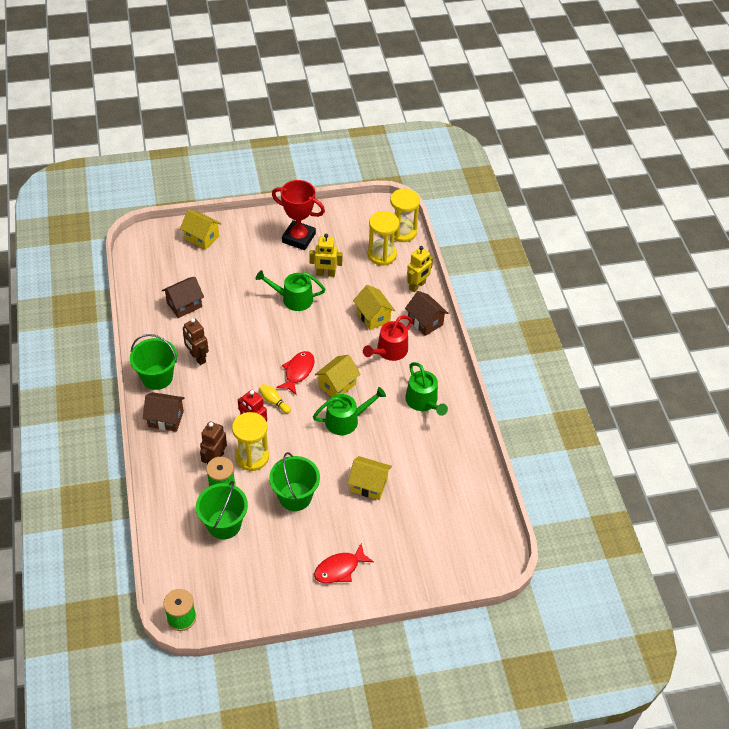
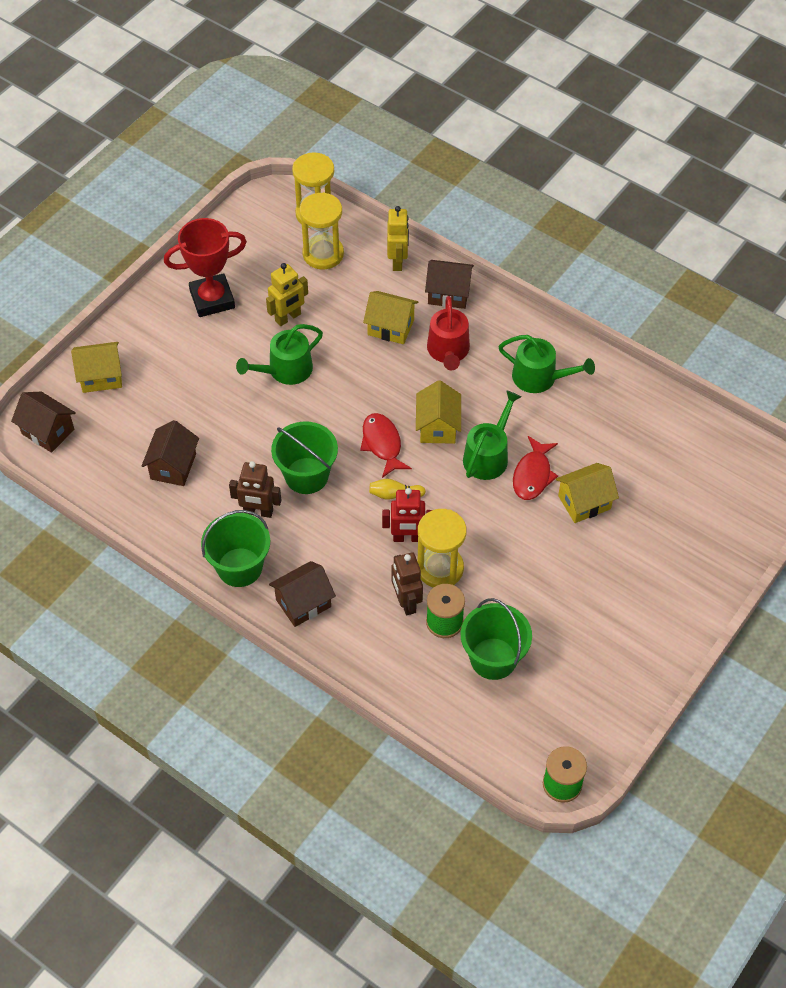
camera: 40 degrees left, 5 degrees up
green bucket [269,452,320,511] -> green bucket moved to [271,422,338,494]
red fish [314,543,374,583] -> red fish moved to [513,436,558,500]
none -> brown house [11,392,76,453]

